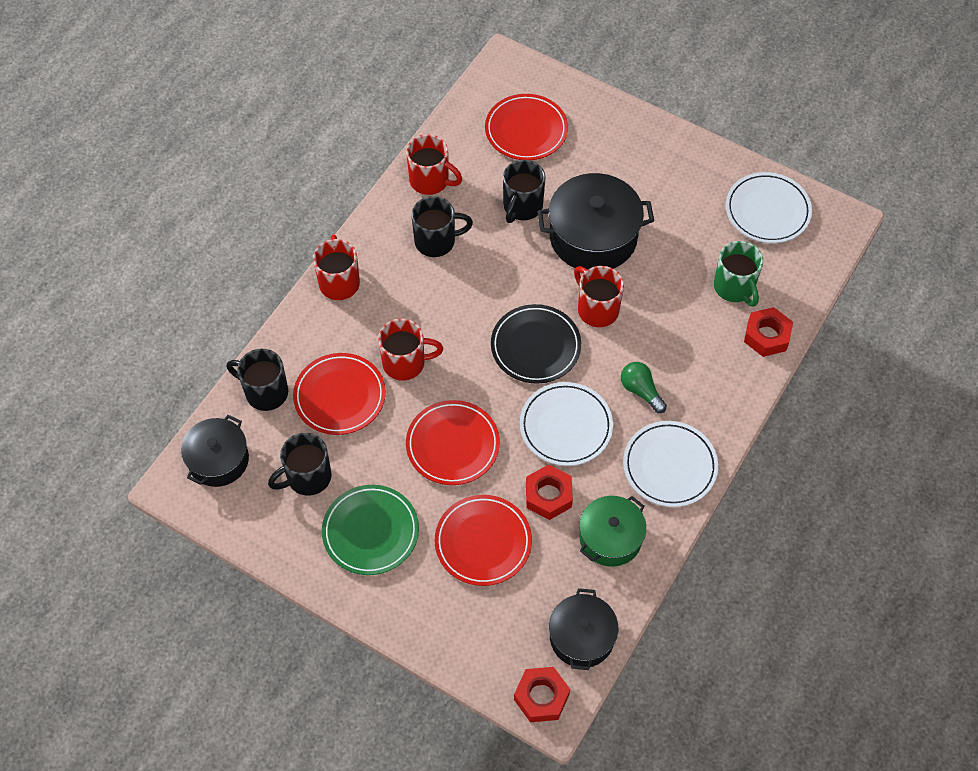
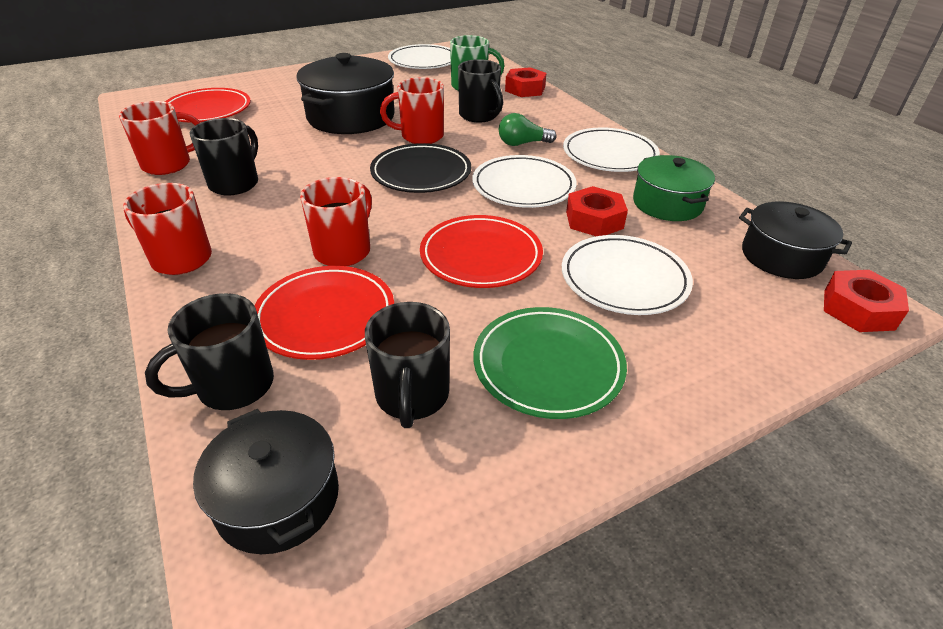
camera: 60 degrees left, 20 degrees down
red plate [435,495,532,586] -> white plate [562,235,693,315]
black mug [503,160,546,223] -> black mug moved to [458,59,503,122]

